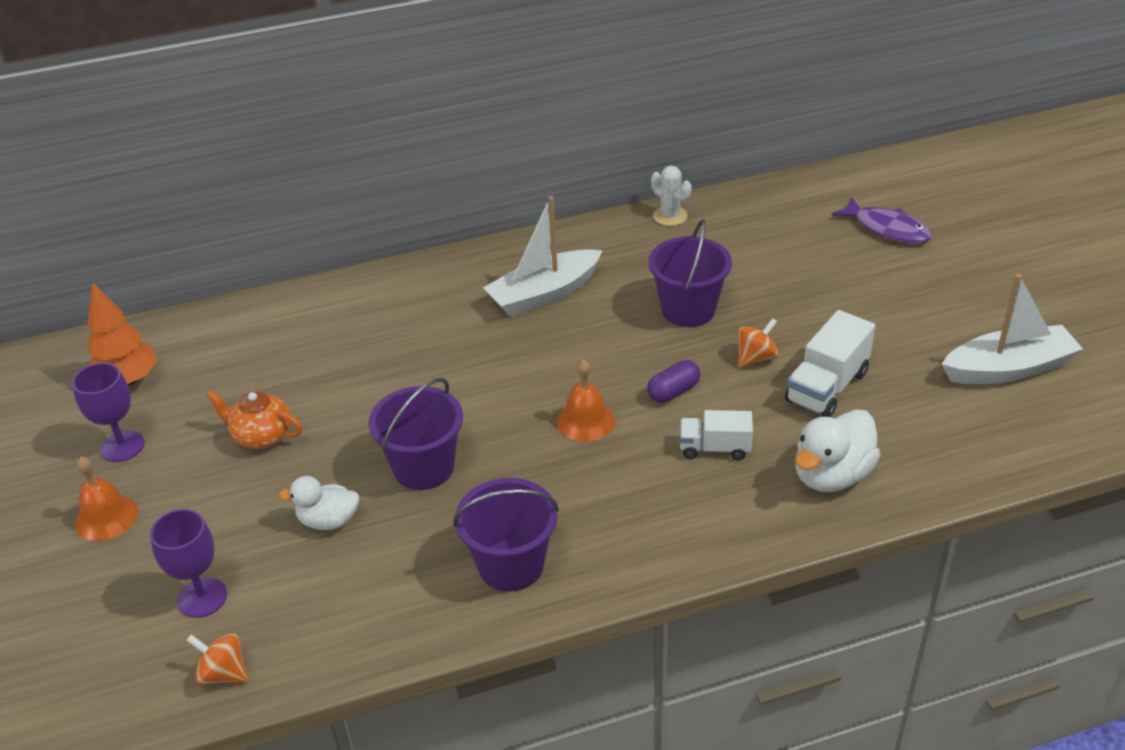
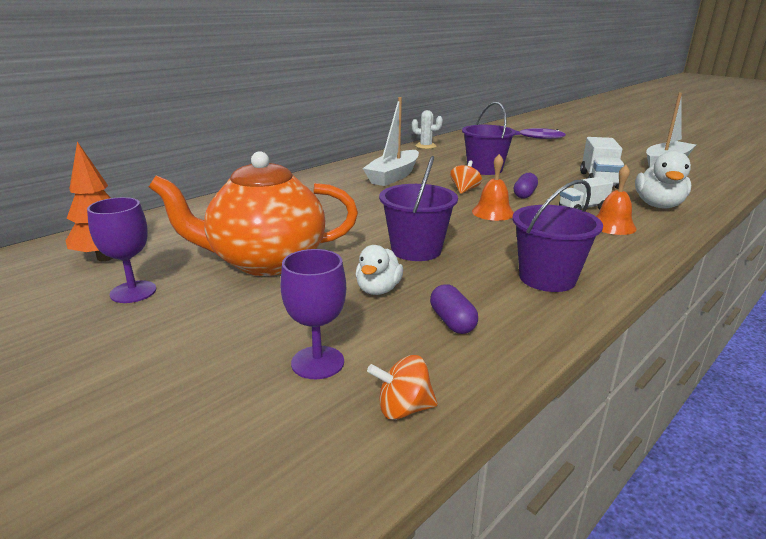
camera: 30 degrees left, 15 degrees down
orange bell [75,457,138,541] -> orange bell moved to [596,165,637,235]
orange teapot [206,390,302,449] -> orange teapot [149,151,358,276], size x2.09
white duck [279,476,359,530] -> white duck turned 45 degrees counterclockwise [355,245,403,295]
orange spinning top [738,318,778,368] -> orange spinning top moved to [450,160,482,194]
none -> purple capsule [430,284,478,334]

